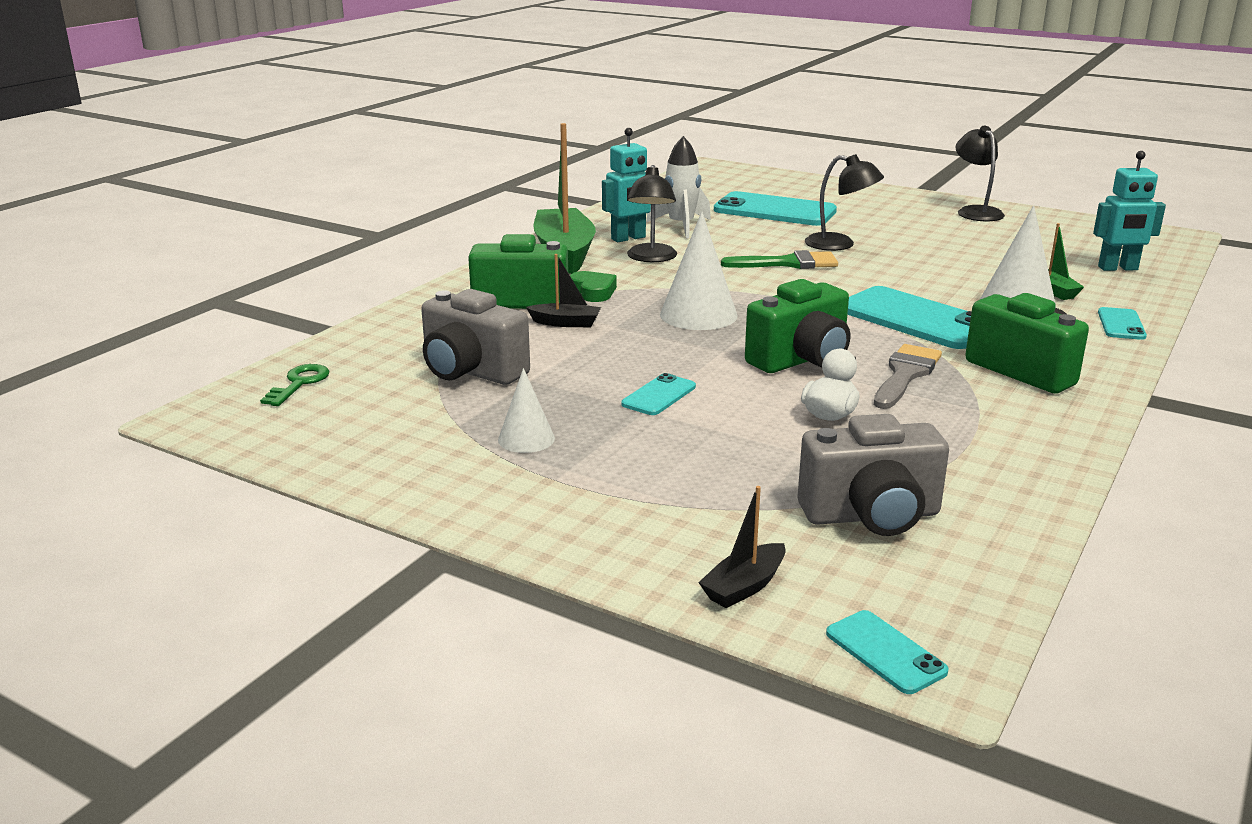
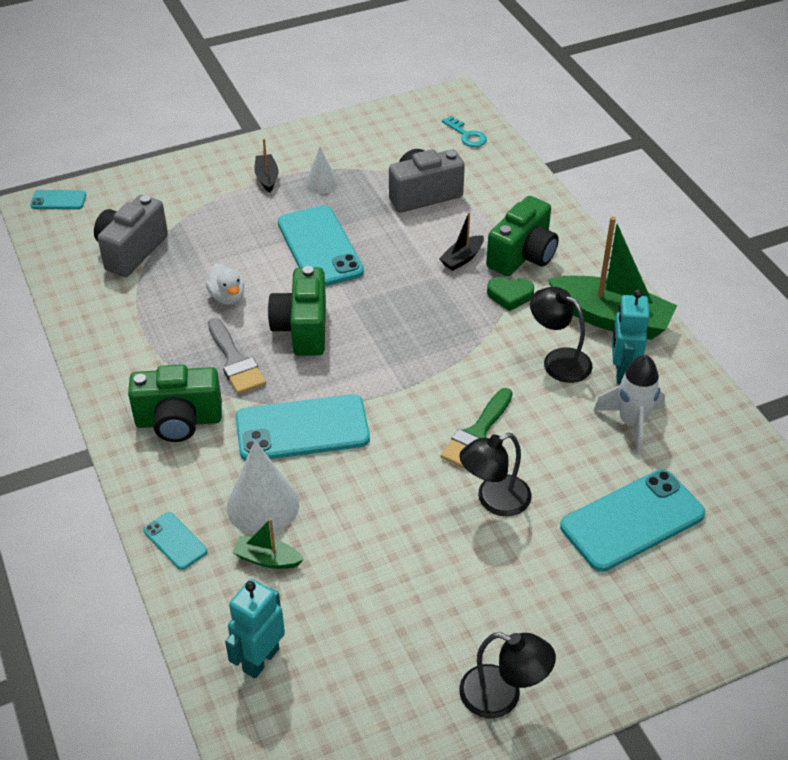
camera: 125 degrees right, 20 degrees up
green key [260,364,329,406] -> turquoise key [442,116,487,147]
turquoise phone [621,373,696,415] -> turquoise phone [278,205,364,286], size x2.07
white cone [660,212,738,330] -> none
black boat [698,486,786,608] -> black boat moved to [254,139,278,193]

